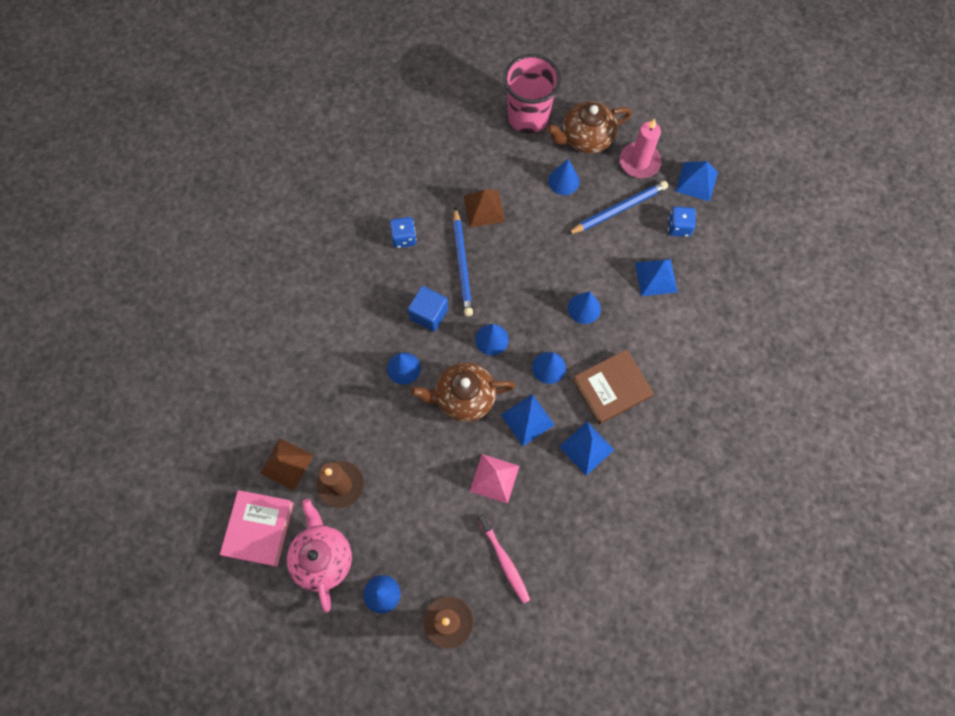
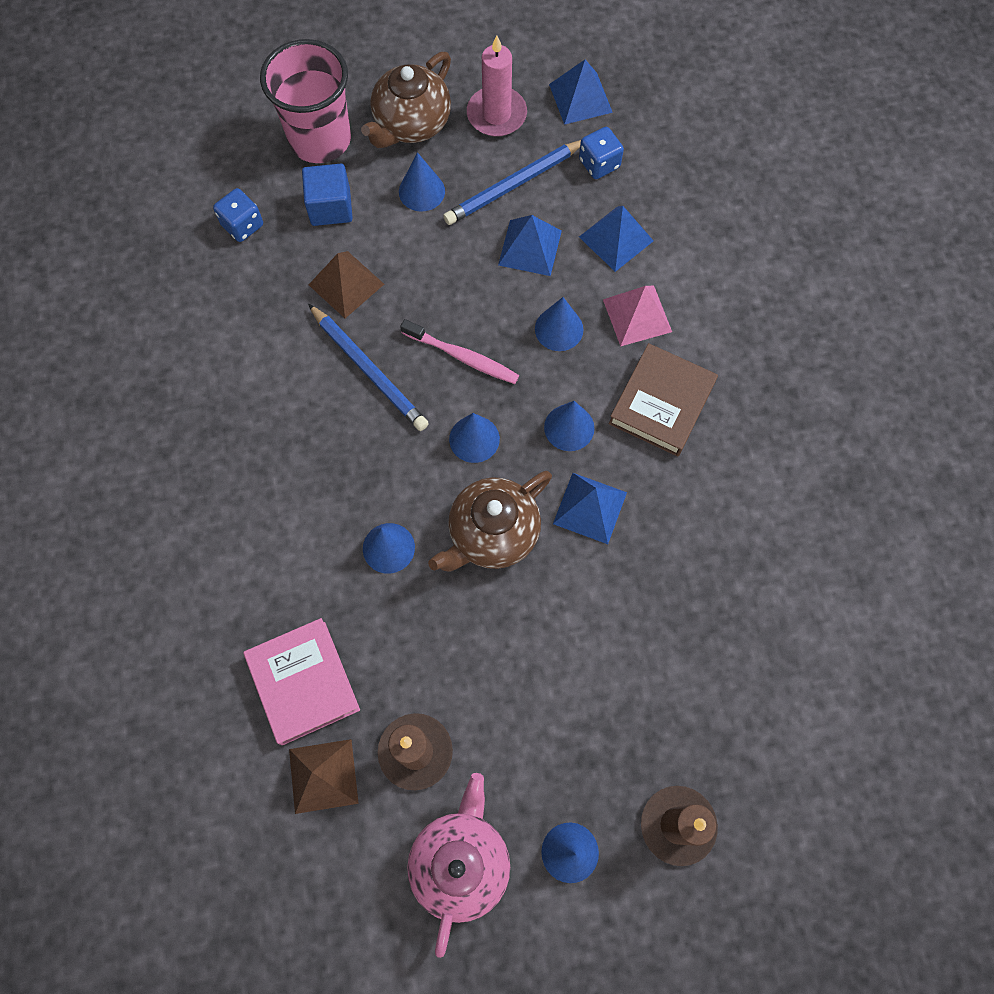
camera: 35 degrees left, 0 degrees up
pink book [220,490,294,567] -> pink book moved to [243,618,360,745]
pink teapot [287,499,352,612] -> pink teapot turned 60 degrees clockwise [407,773,510,958]
blue dice [390,217,417,248] -> blue dice moved to [213,188,263,242]
blue cube [408,286,448,332] -> blue cube moved to [302,164,353,226]
pink pyramid [470,454,519,504] -> pink pyramid moved to [603,286,672,346]
pink toothbrush [478,514,530,604] -> pink toothbrush moved to [400,319,519,384]
blue pyramid [559,422,614,476] -> blue pyramid moved to [498,215,562,276]
blue pencil [567,181,668,235] -> blue pencil turned 150 degrees counterclockwise [443,140,581,225]

